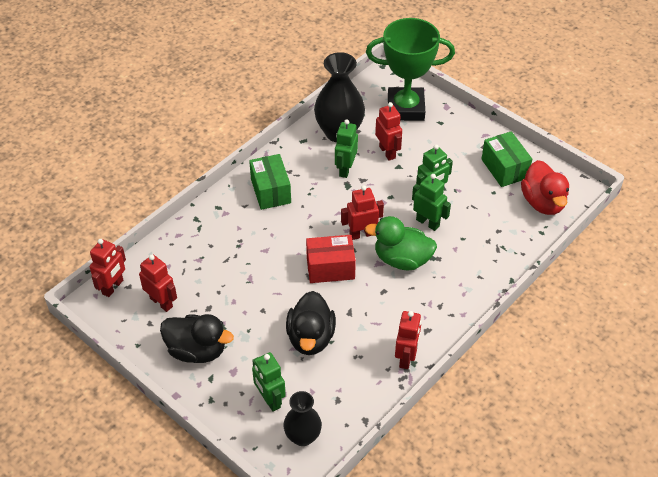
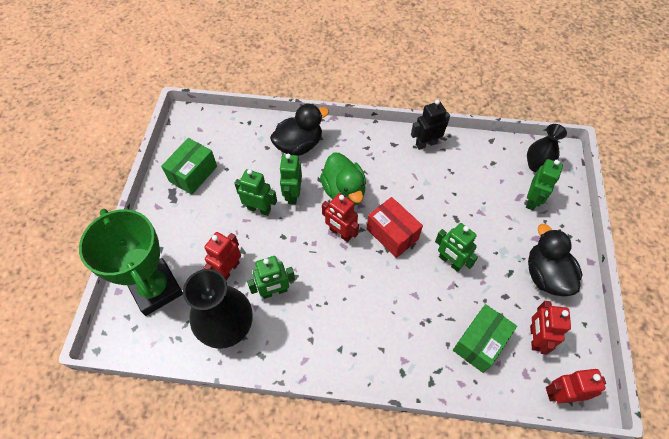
camera: 125 degrees left, 10 degrees up
green box [249,154,291,210] -> green box moved to [453,304,517,373]
black duck [286,291,336,355] -> black duck moved to [270,104,329,156]
red robot [395,311,421,369] -> black robot [411,99,450,150]
red duck [521,160,569,215] -> none
none -> green robot [435,223,478,272]

